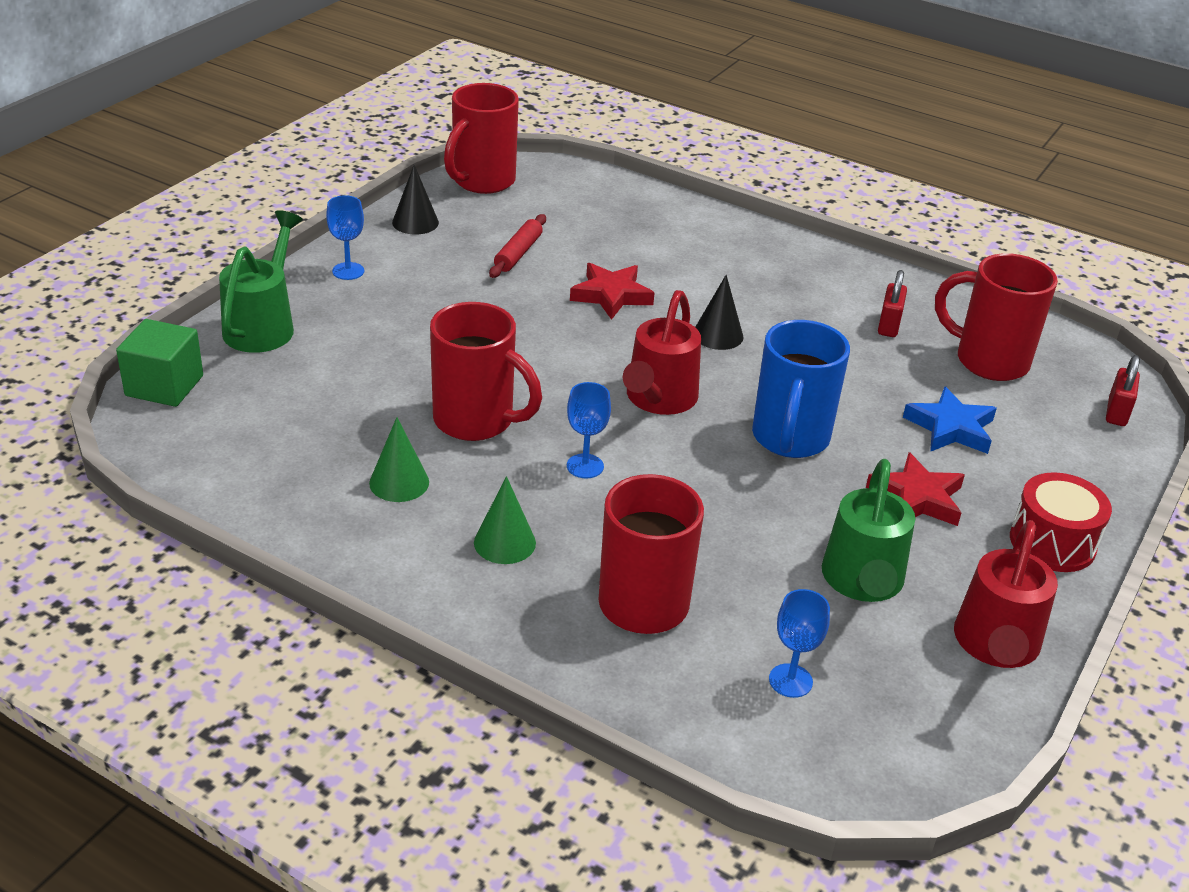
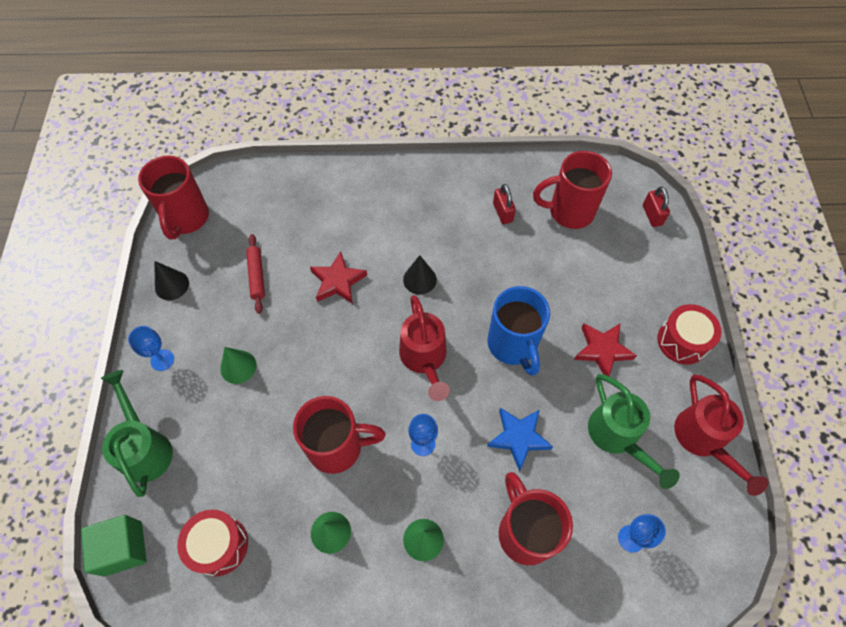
camera: 30 degrees left, 25 degrees up
blue star [903,386,997,454] -> blue star moved to [487,408,553,472]
none -> red drum [177,509,248,577]
none -> green cone [220,347,256,384]

